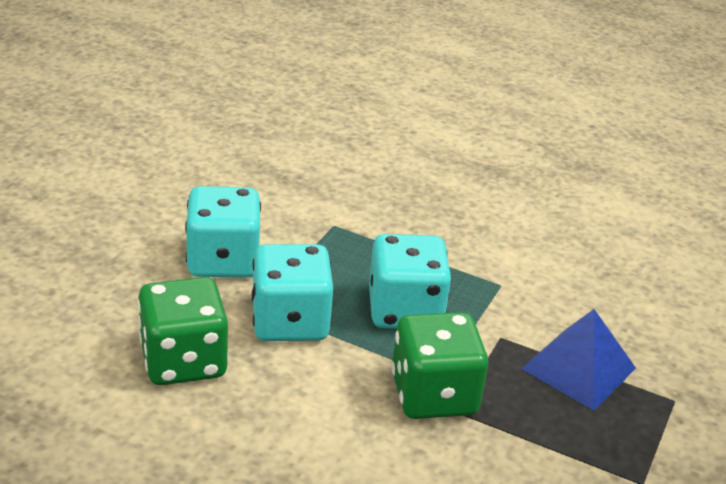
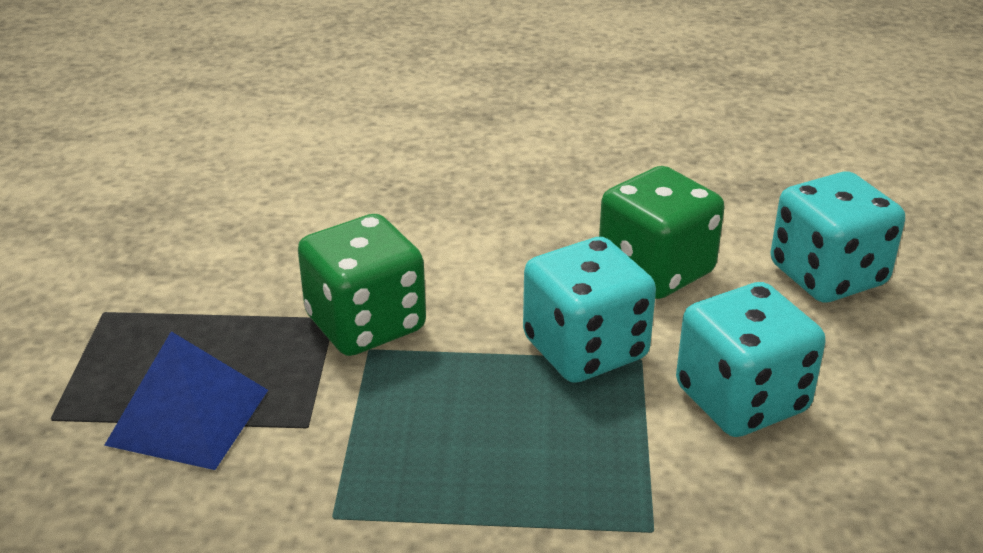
camera: 160 degrees right, 0 degrees up
turquoise dice [369,234,452,329] -> turquoise dice moved to [770,171,905,303]

